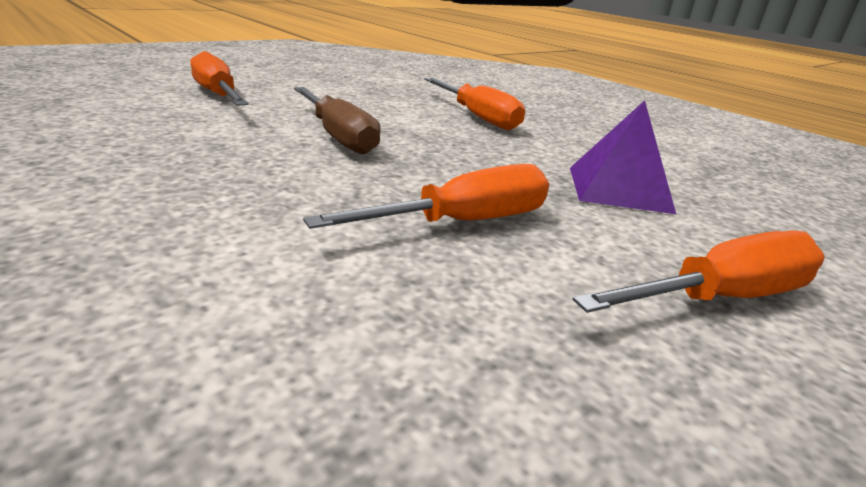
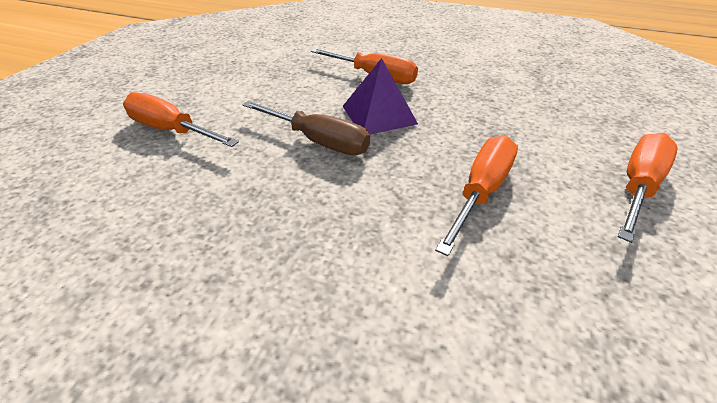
camera: 25 degrees left, 15 degrees up
purple pyramid [570,100,676,214] -> purple pyramid moved to [342,58,418,135]

